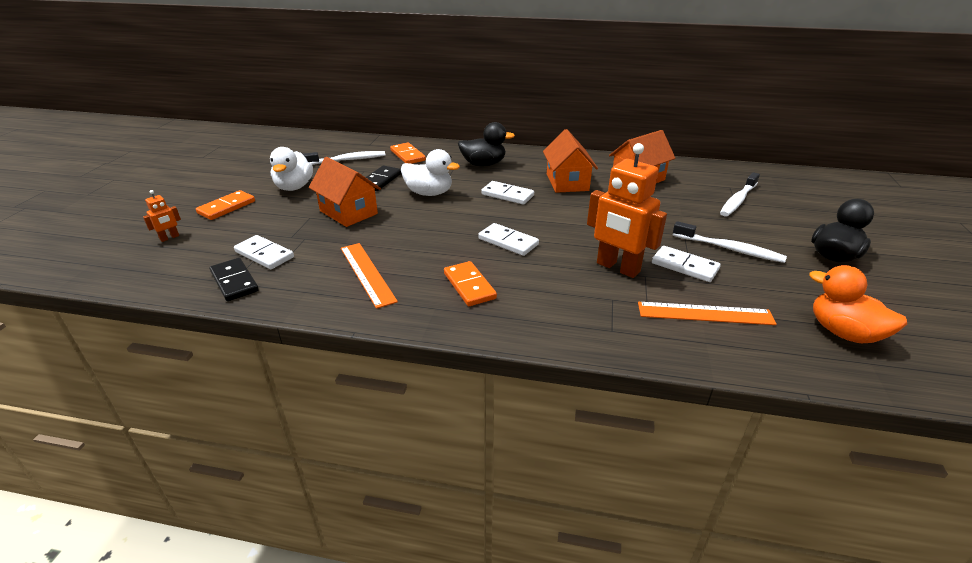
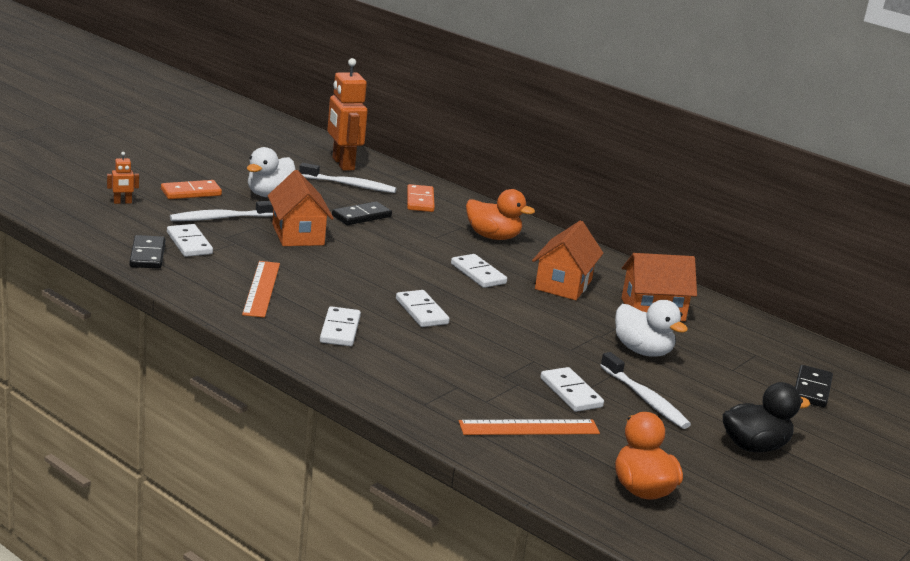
camera: 25 degrees right, 10 degrees down
white duck [401,149,460,196] -> white duck moved to [615,300,688,357]
orange domino [444,261,497,306] -> white domino [320,306,361,346]
black duck [458,122,515,166] -> orange duck [466,189,535,240]
orange robot [587,143,667,278] -> orange robot moved to [327,58,368,171]
orange ruler [638,302,777,325] -> orange ruler turned 45 degrees counterclockwise [459,419,600,435]
white toothbrush [720,172,760,217] -> white toothbrush moved to [170,201,273,221]
none -> black domino [795,365,833,407]

